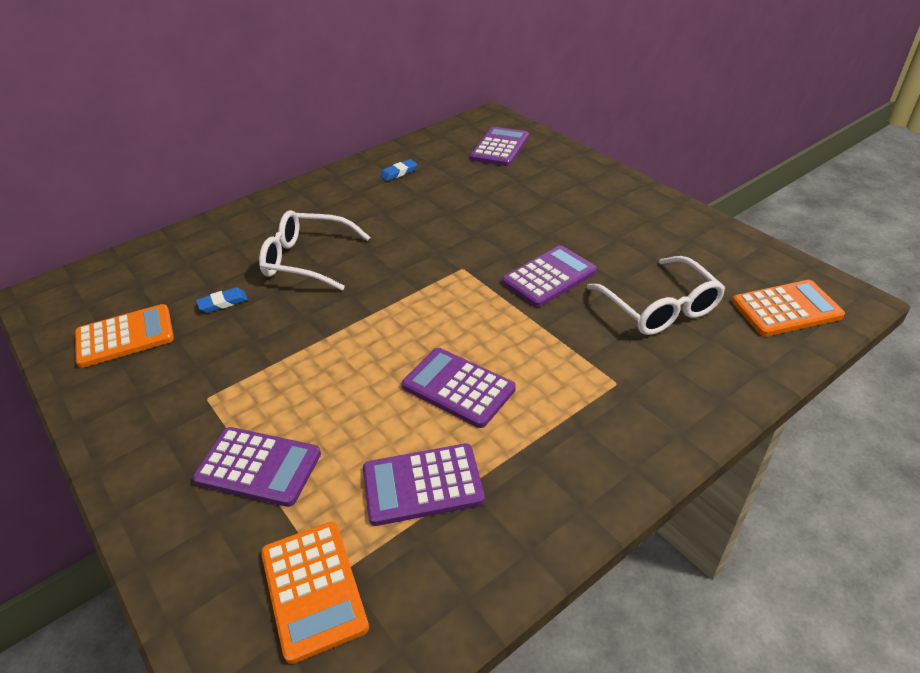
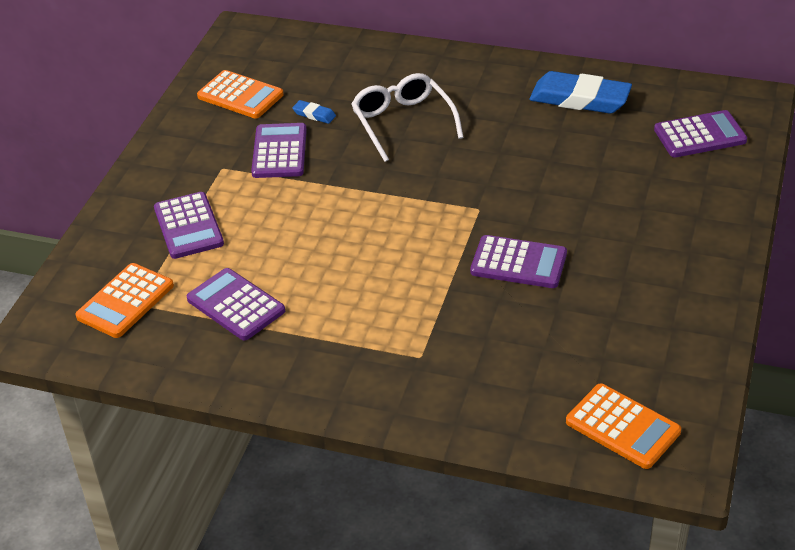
camera: 55 degrees right, 0 degrees up
blue eraser [380,159,417,181] -> blue eraser [529,71,632,114], size x2.28
purple calculator [402,348,515,428] -> purple calculator moved to [251,123,307,178]
white glasses [587,256,725,335] -> none

